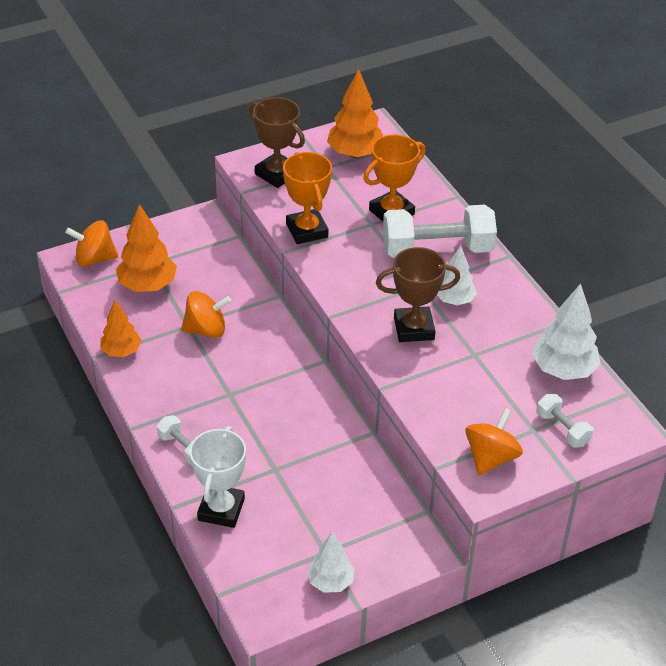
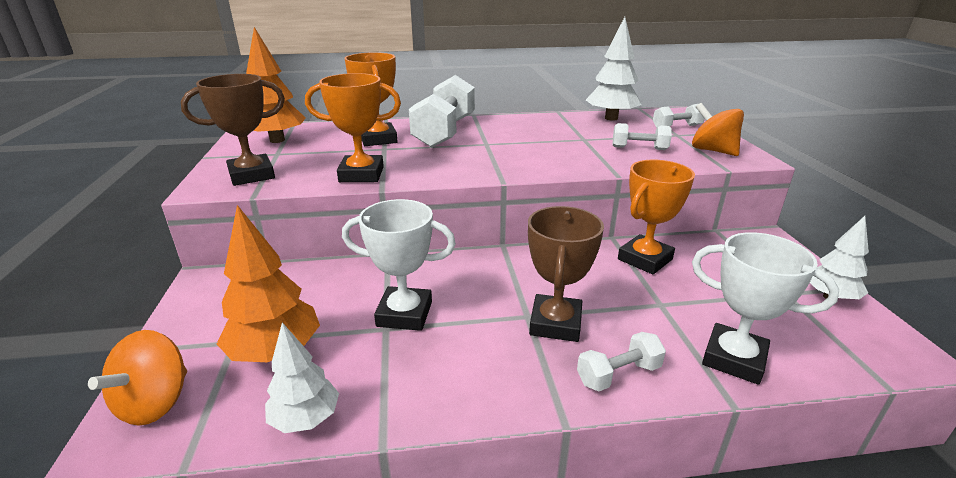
camera: 70 degrees left, 15 degrees down
orange tree [100,300,142,357] -> none
orange spinning top [181,291,231,338] -> white trophy [342,199,456,331]
brown trophy [376,247,460,342] -> brown trophy moved to [528,206,604,342]
white tree [437,246,477,305] -> white tree moved to [265,322,339,433]
none -> white dumbbell [613,123,672,150]
none -> orange trophy [618,160,695,274]

